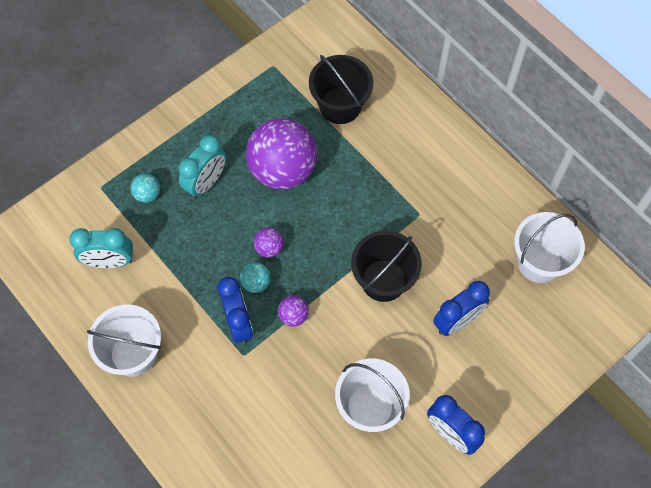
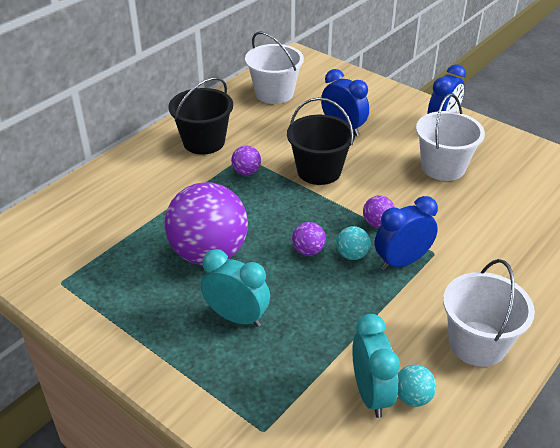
camera: 100 degrees left, 25 degrees down
turquoise ball [130,173,160,203] -> turquoise ball moved to [397,365,436,407]
black bucket [309,55,374,124] -> black bucket moved to [168,77,233,154]
none -> purple ball [231,146,261,175]

